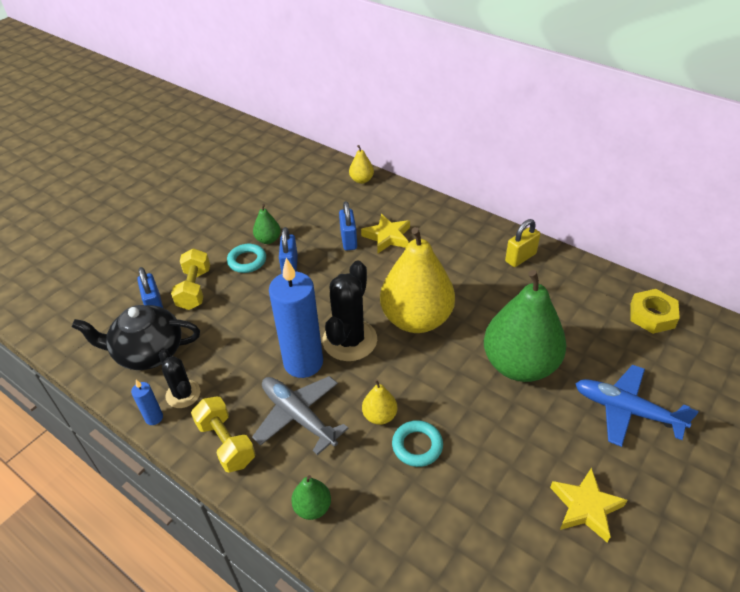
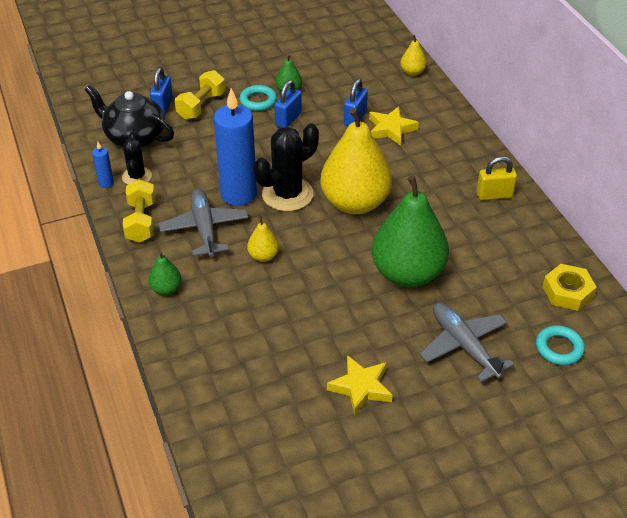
camera: 30 degrees right, 0 degrees up
turquoise ring [392,420,443,467] -> turquoise ring moved to [536,325,585,365]
blue plane [575,365,699,447] -> grey plane [420,302,514,382]

